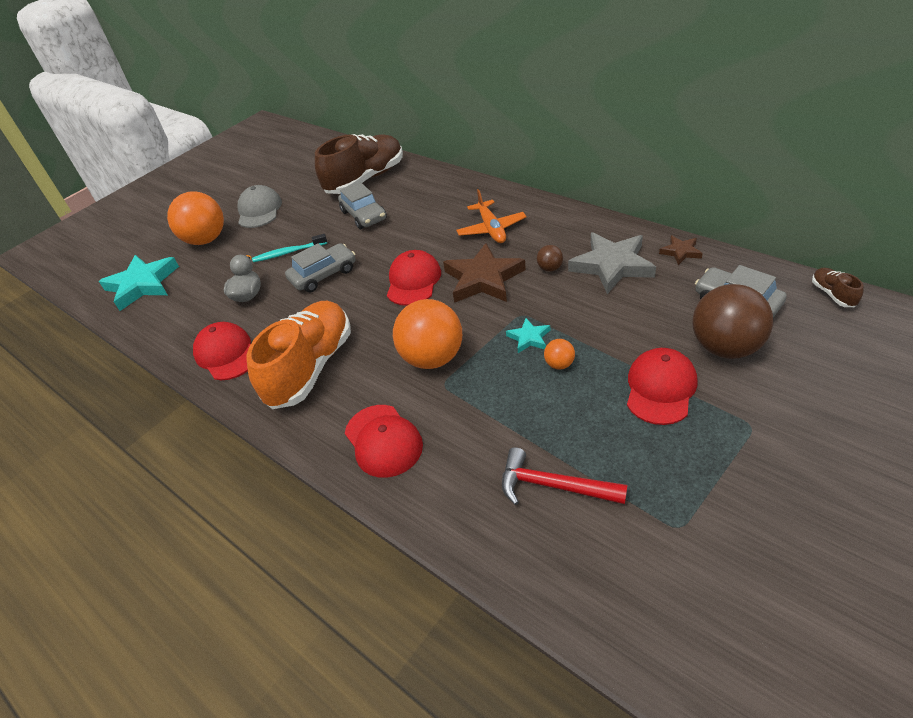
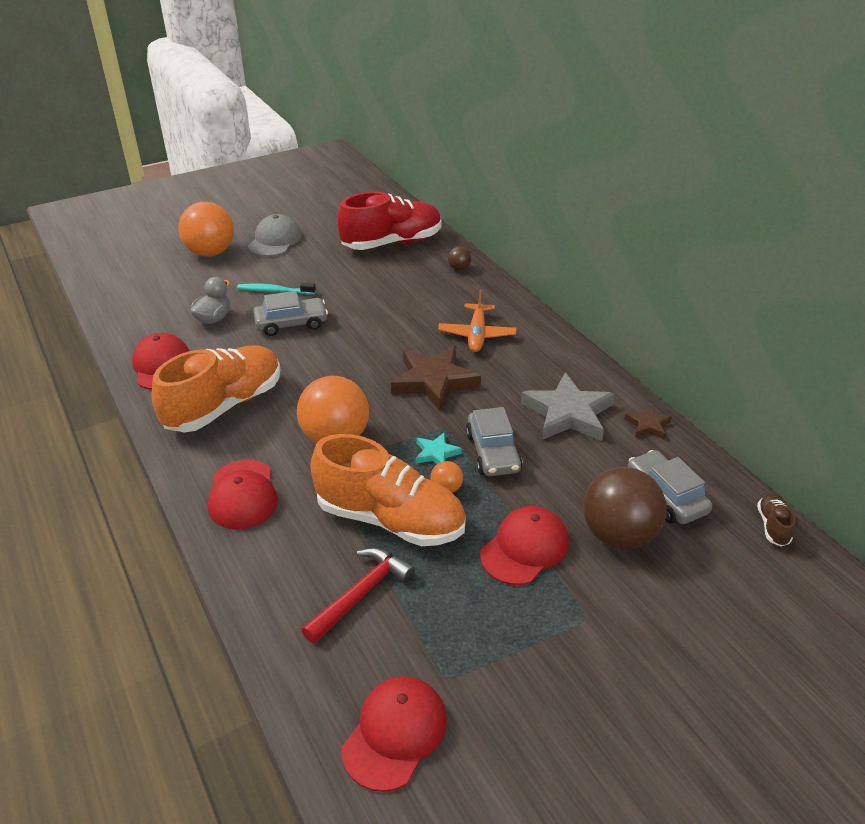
camera: 15 degrees right, 5 degrees down
turquoise star [99,255,179,311] -> none
brown shoe [315,134,403,194] -> red shoe [337,192,441,250]
grey car [338,182,387,229] -> grey car moved to [466,407,522,476]
red cap [387,250,441,306] -> red cap moved to [342,676,447,792]
red hammer [502,447,628,505] -> red hammer turned 90 degrees clockwise [302,548,415,644]
brown ball [537,245,563,271] -> brown ball moved to [448,246,471,270]
none -> orange shoe [310,434,466,546]

